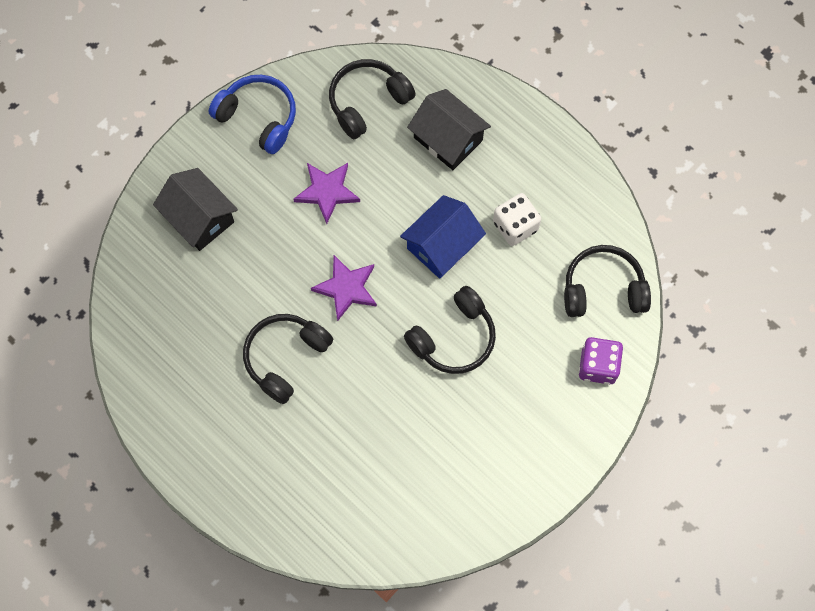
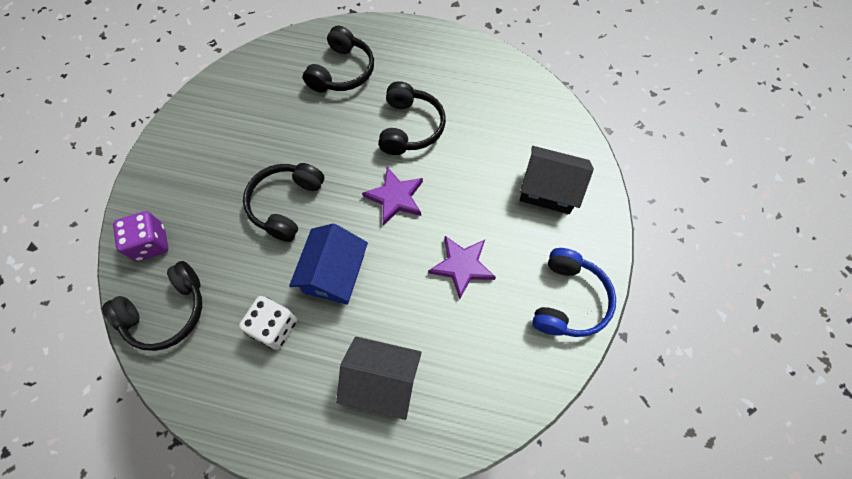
camera: 150 degrees right, 5 degrees down
blue headphones [209,75,296,154] -> blue headphones turned 75 degrees counterclockwise [532,248,616,337]
black headphones [329,59,416,139] -> black headphones moved to [303,26,374,92]

